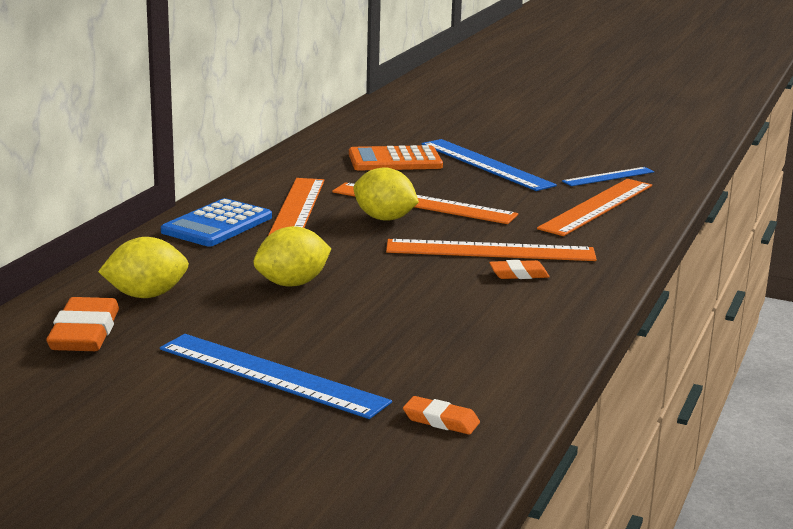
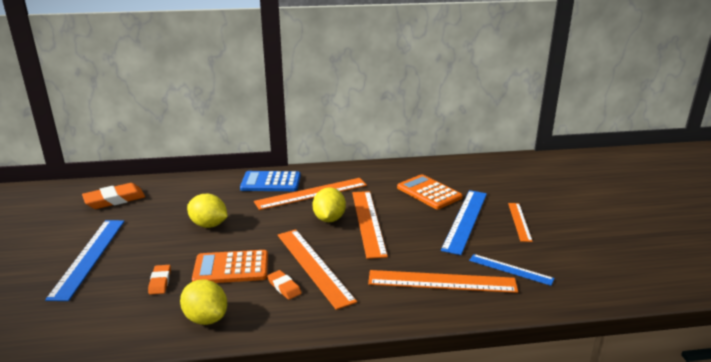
camera: 60 degrees right, 5 degrees up
yellow lemon [98,237,189,298] -> yellow lemon moved to [180,279,227,325]
orange eraser [403,396,480,435] -> orange eraser moved to [148,265,171,294]
none -> orange calculator [192,250,268,283]
none -> orange ruler [508,203,533,242]

